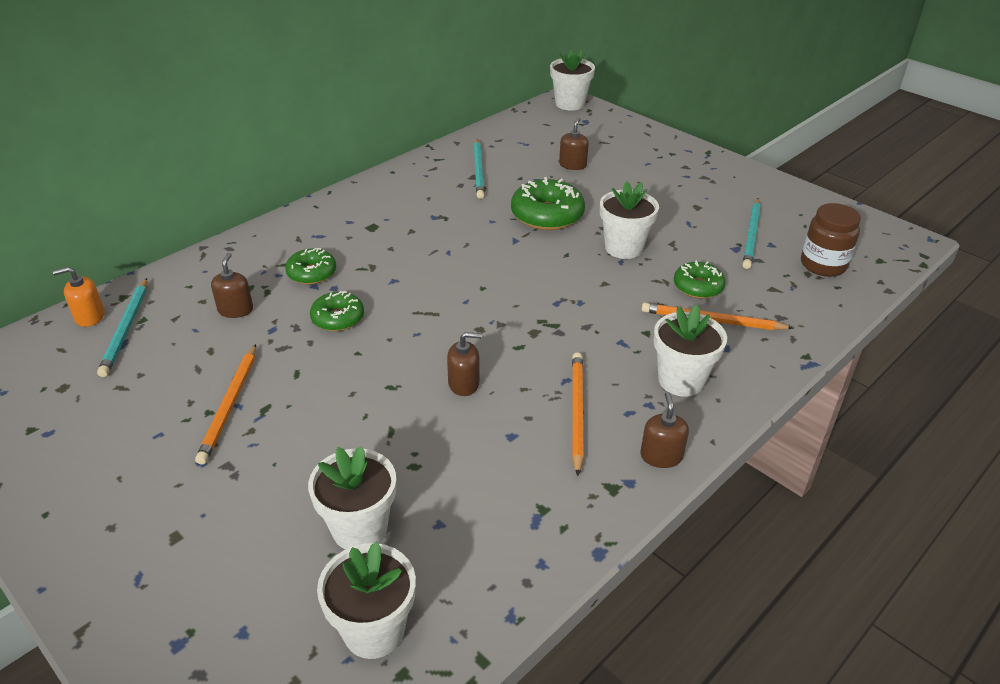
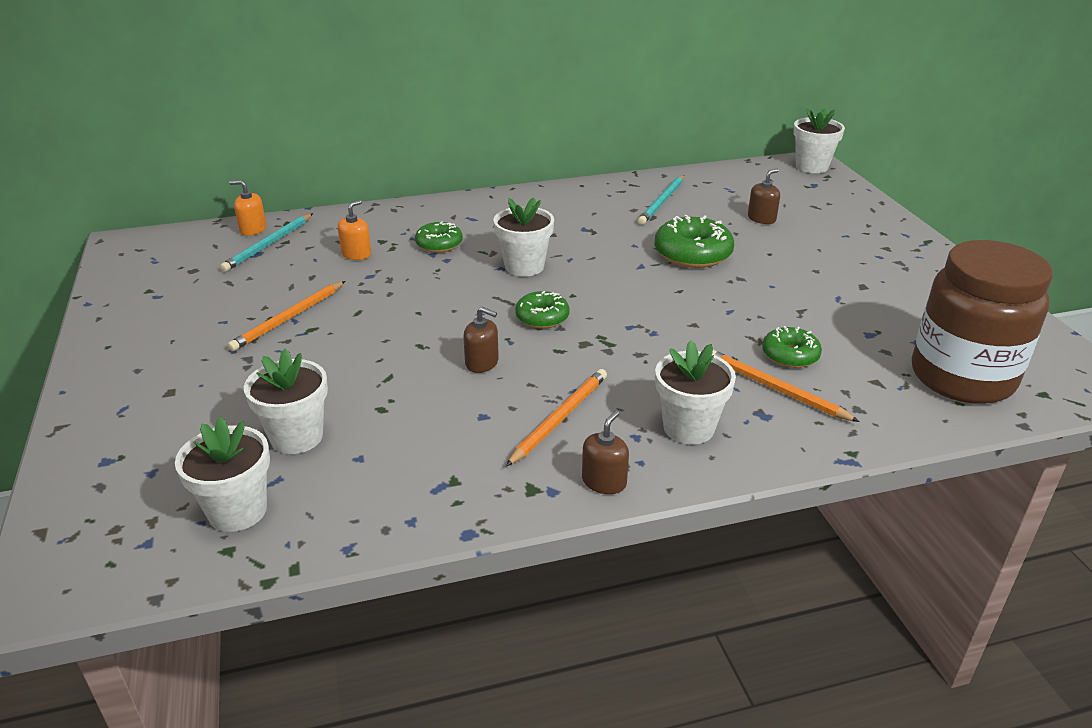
camera: 30 degrees right, 5 degrees down
brown soap dispenser [211,253,253,318] -> orange soap dispenser [338,200,371,260]
green donut [310,291,364,331] -> green donut moved to [515,291,570,329]
white flower pot [600,181,659,259] -> white flower pot moved to [494,197,554,277]
turquoise pencil [742,198,761,269] -> none
brown jar [801,203,861,277] -> brown jar [912,240,1053,404], size x1.81

